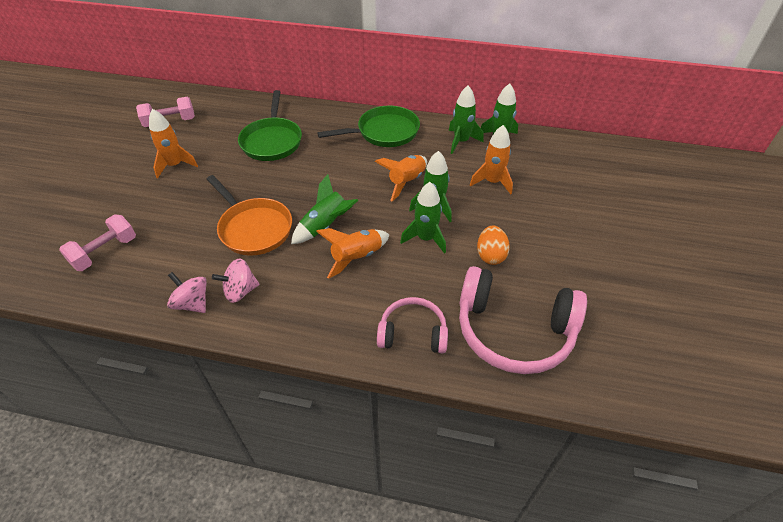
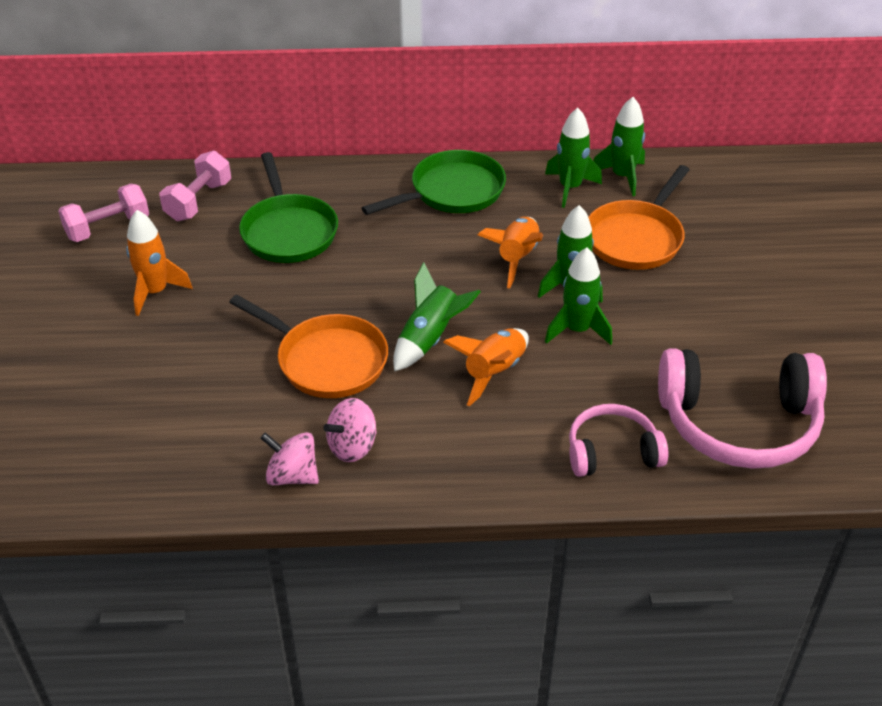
camera: 15 degrees left, 5 degrees down
pink dumbbell [59,214,136,271] -> pink dumbbell moved to [159,151,231,221]
orange rocket [470,125,513,194] -> orange pan [588,165,690,270]
orange egg [477,226,510,265] -> none

